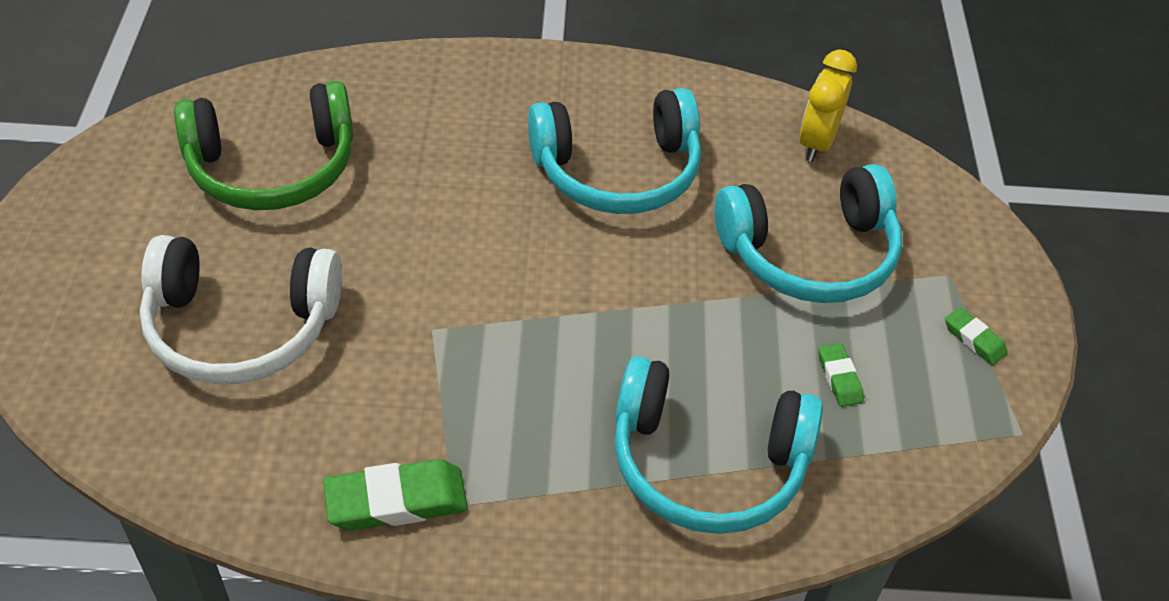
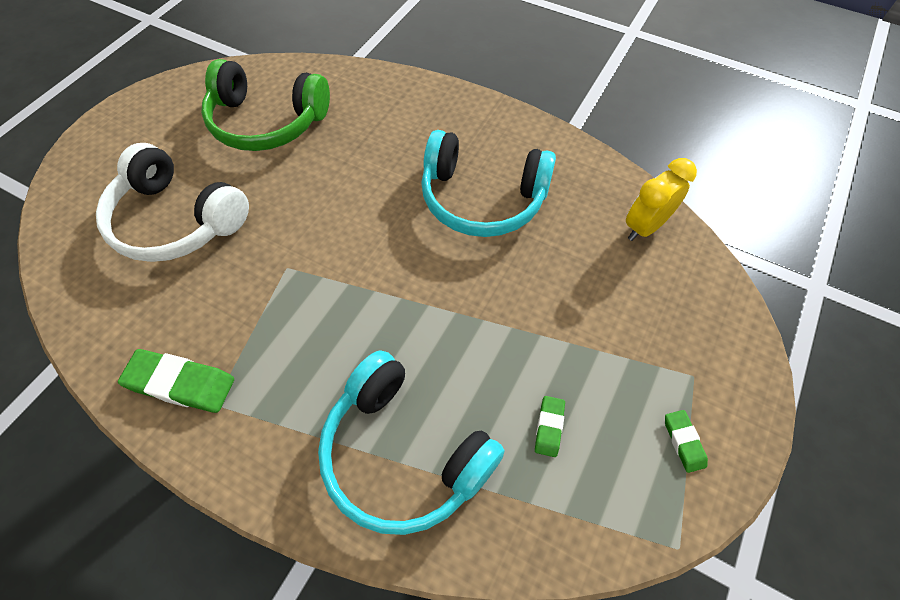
camera: 30 degrees right, 10 degrees up
turquoise headphones [715,164,902,303] -> none

